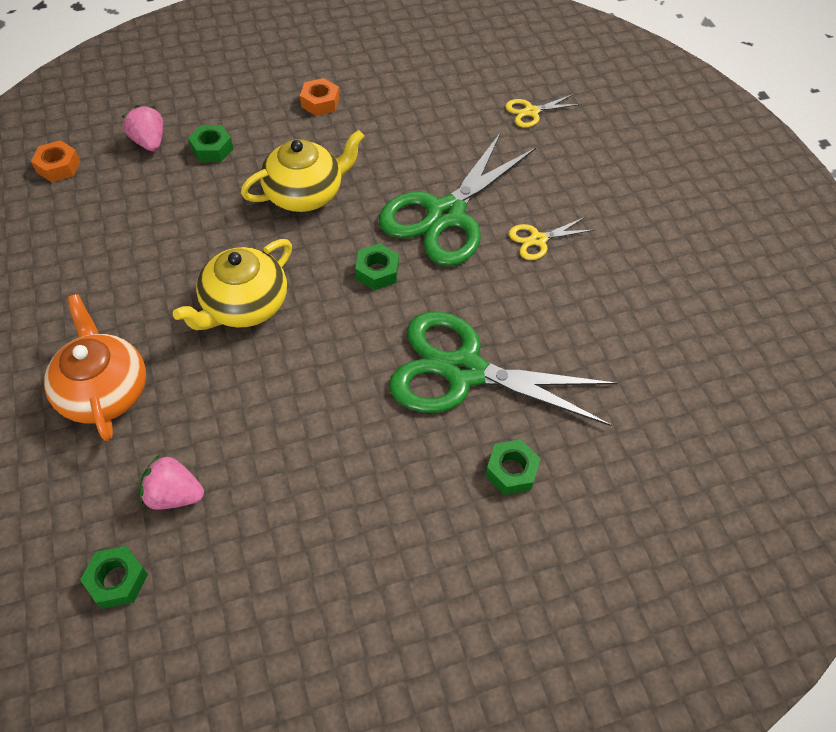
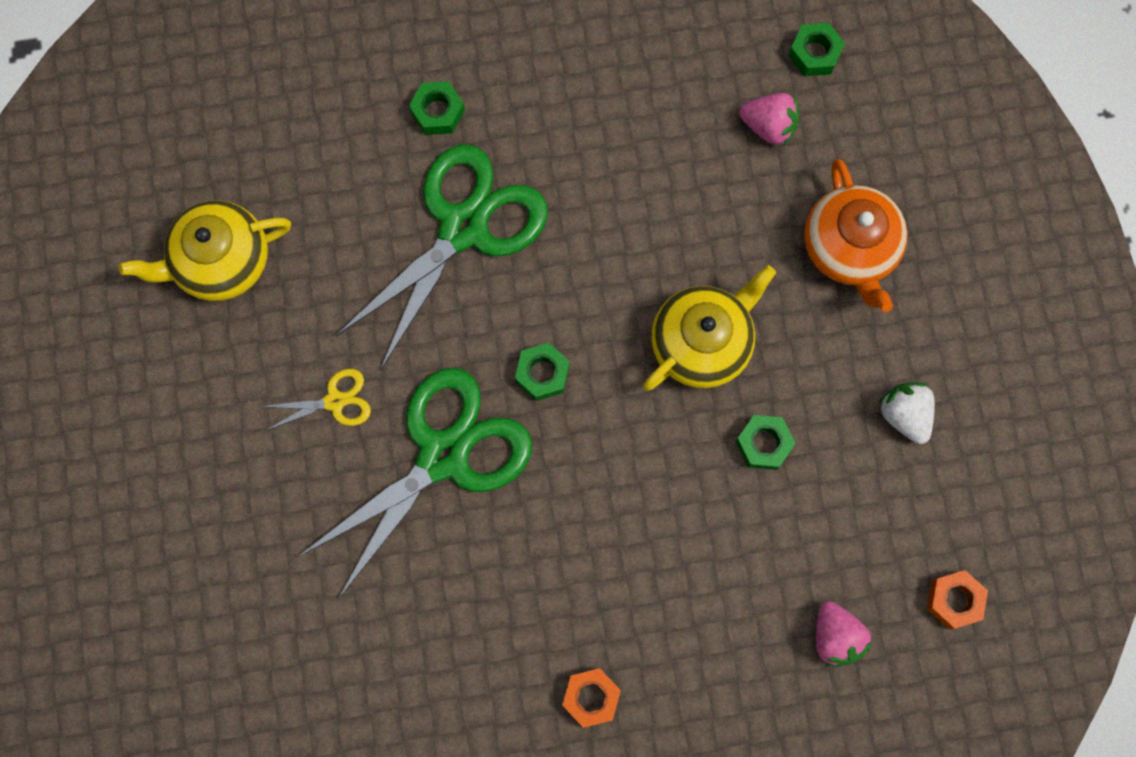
camera: 170 degrees left, 20 degrees up
green nut [188,125,233,162] -> green nut moved to [735,415,796,470]
yellow teapot [241,130,365,212] -> yellow teapot moved to [119,201,291,301]
green scissors [389,311,618,426] -> green scissors turned 75 degrees counterclockwise [336,144,548,371]
yellow scissors [505,94,582,128] -> none
none -> white strawberry [878,382,935,444]

